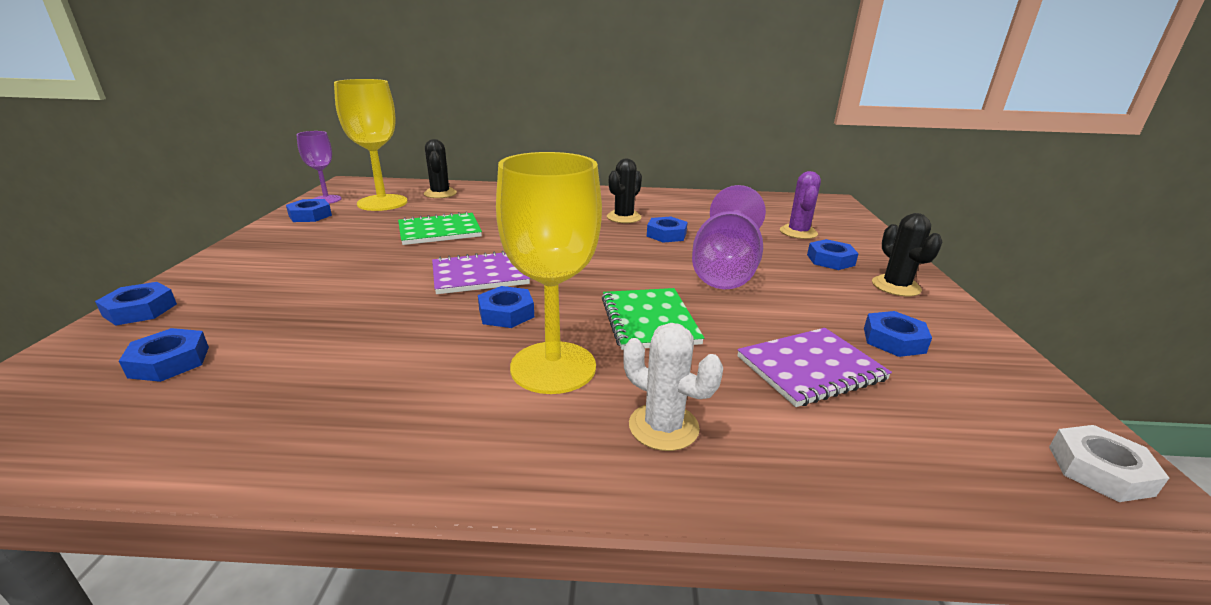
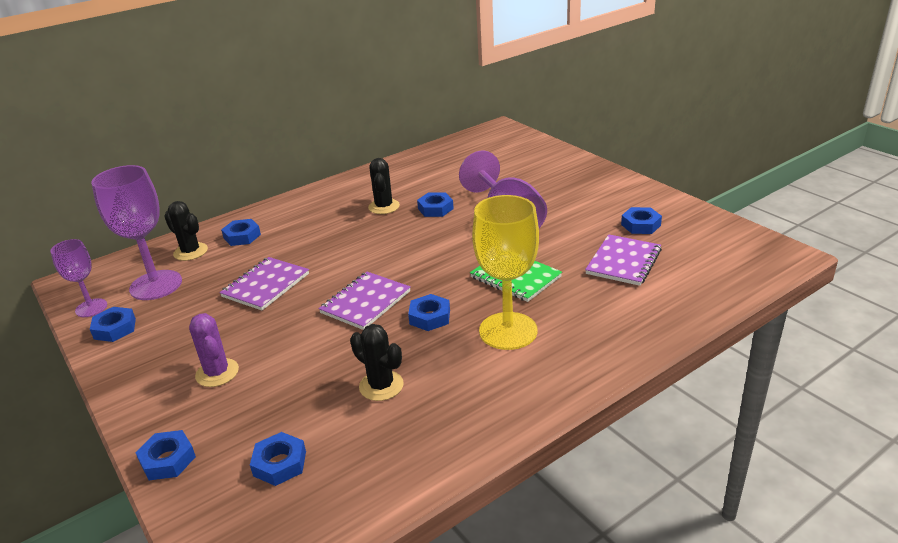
camera: 35 degrees left, 5 degrees up
yellow goblet [334,79,408,211] -> purple goblet [91,165,182,300]
green notebook [398,211,482,245] -> purple notebook [220,257,309,311]
white cactus [623,323,723,451] -> none
purple cactus [780,171,821,239] -> purple cactus moved to [189,313,239,387]
blue nut [807,239,859,270] -> blue nut moved to [221,219,261,246]
black cactus [872,213,942,296] -> black cactus moved to [350,324,404,401]
white nut [1049,425,1169,502] -> none

